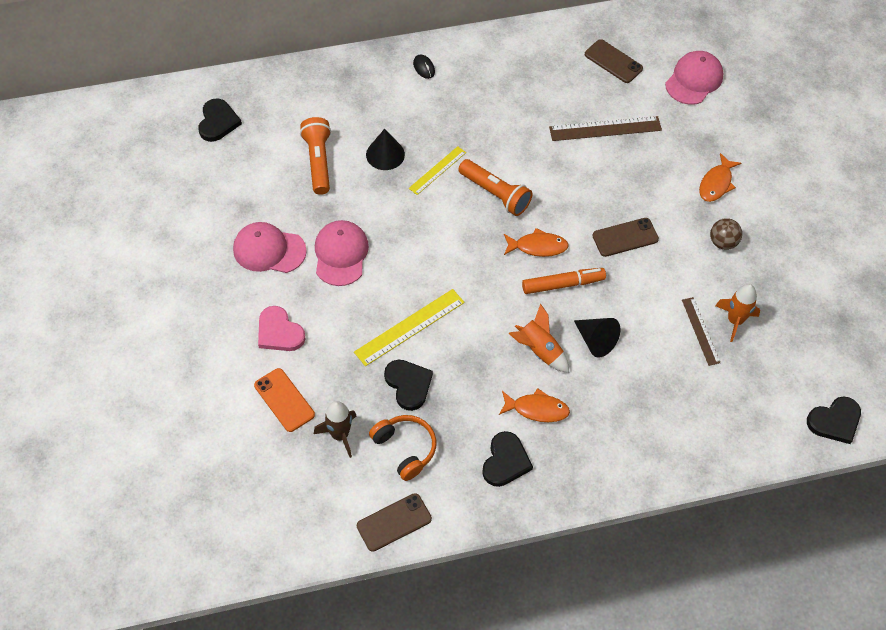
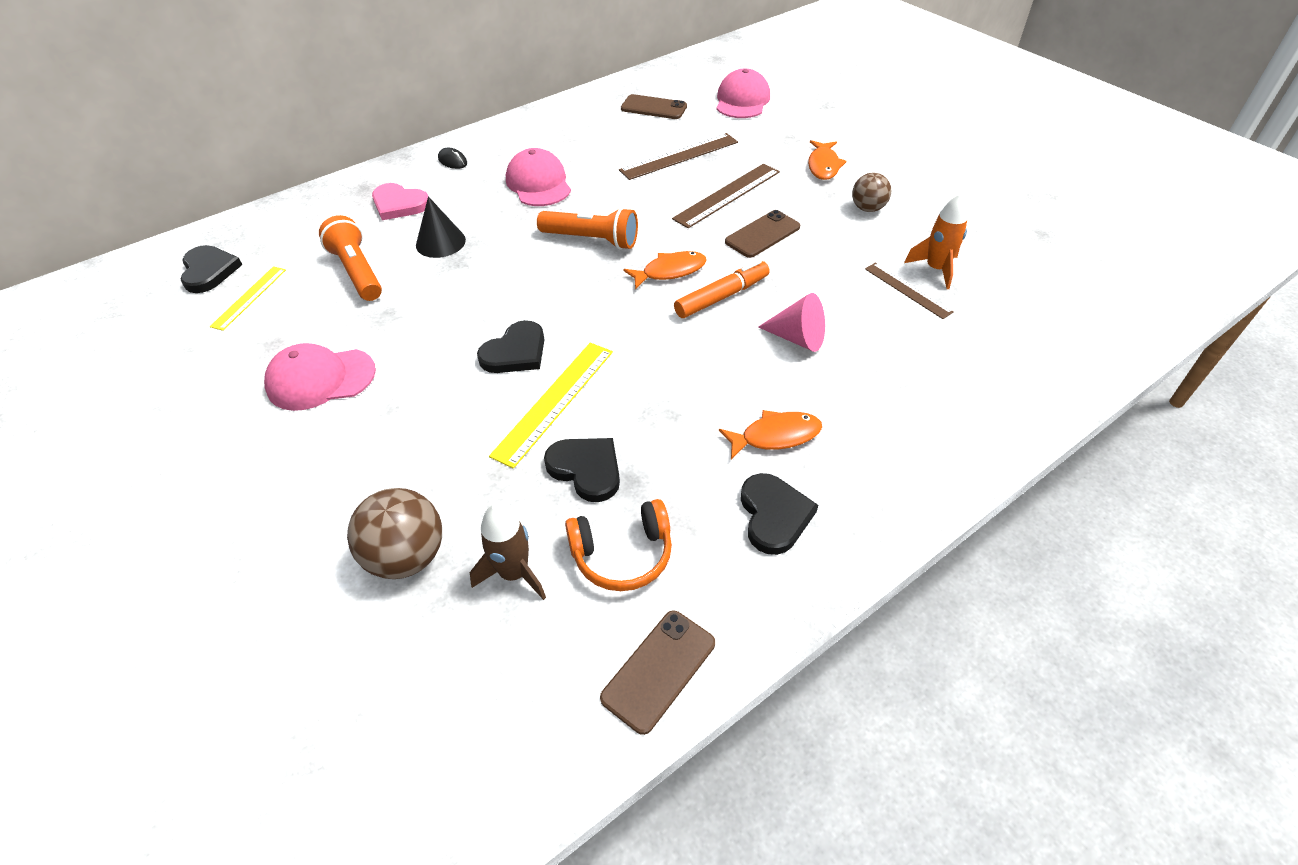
camera: 20 degrees left, 10 degrees down
orange phone [254,368,315,432] -> brown ball [347,488,442,579]
pink heart [258,306,305,351] -> pink heart moved to [372,183,428,220]
pink cap [315,220,369,286] -> pink cap moved to [506,148,571,206]
orange headphones [369,415,437,481] -> orange headphones turned 135 degrees clockwise [565,499,672,591]
yellow ruler [409,146,466,195] -> yellow ruler moved to [210,266,286,331]
orange rocket [509,304,569,373] -> none
black cone [574,318,620,357] -> pink cone [758,293,825,352]
black heart [807,396,861,444] -> black heart moved to [477,320,544,373]
none -> brown ruler [672,164,780,228]

